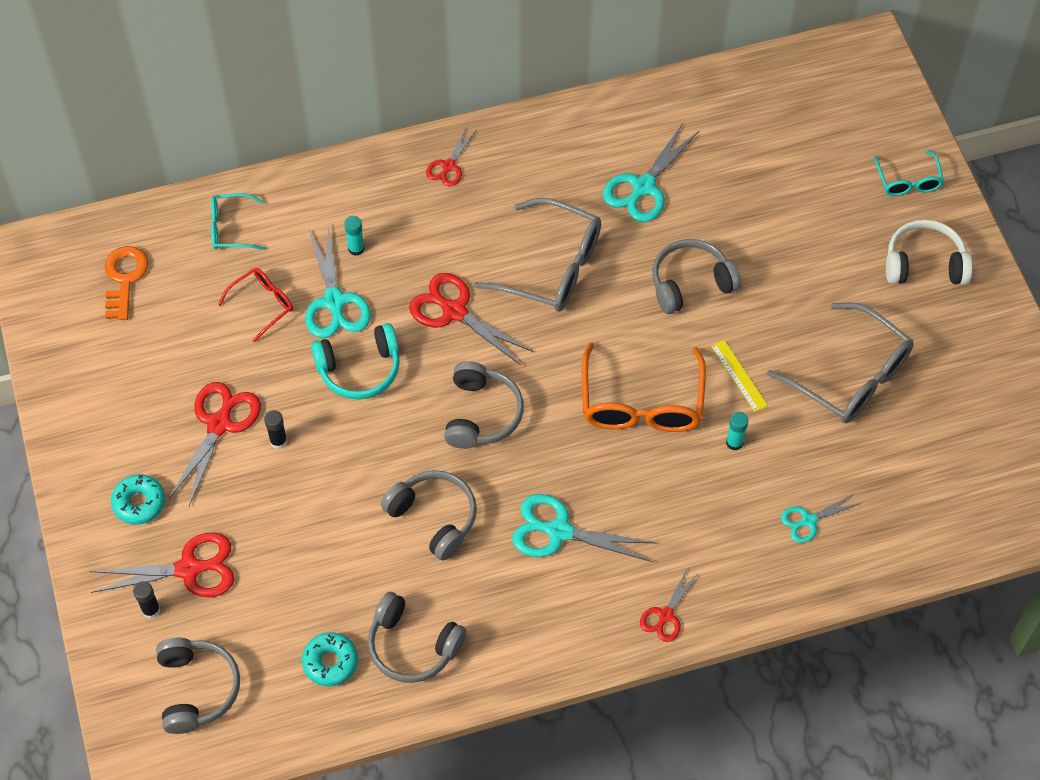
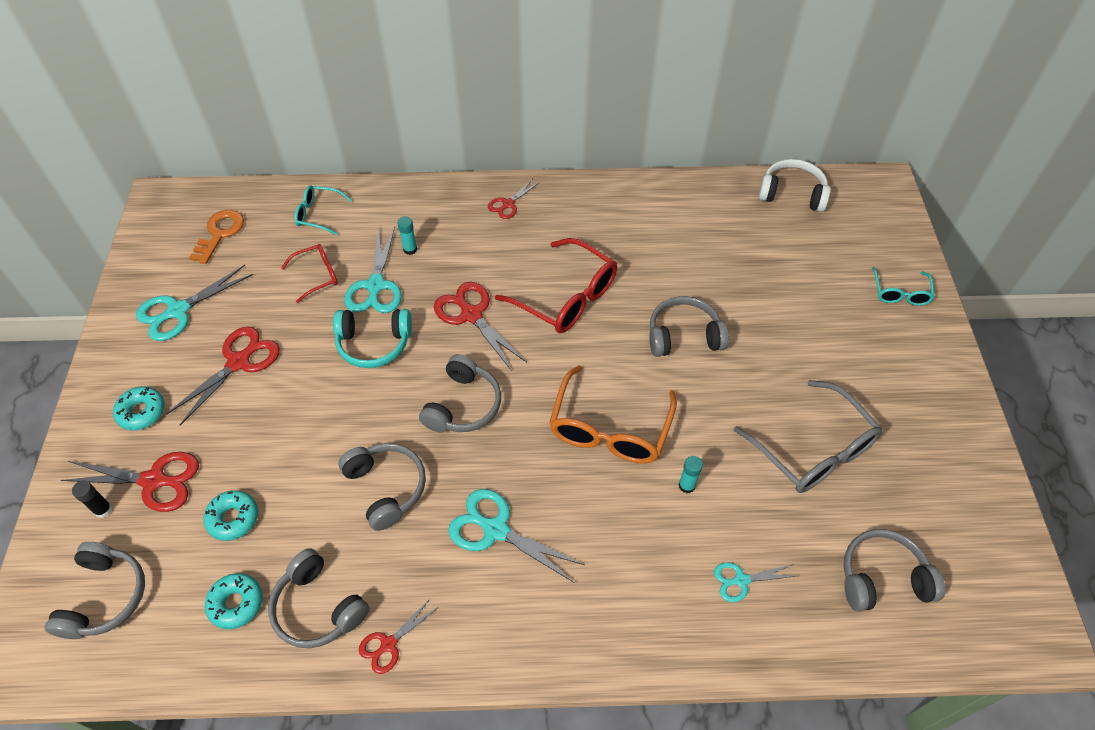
camera: 15 degrees right, 5 degrees down
black glue stick [264,410,287,449] -> none
grey glasses [474,198,601,312] -> red glasses [495,238,617,333]
turquoise scissors [603,123,700,222] -> turquoise scissors moved to [136,265,253,341]
red scissors [640,567,698,642] -> red scissors moved to [359,599,437,674]
yellow ruler [711,340,768,412] -> none
white headphones [886,220,972,285] -> white headphones moved to [758,159,831,212]
none -> turquoise donut [203,490,258,541]
none -> grey headphones [843,529,945,612]

